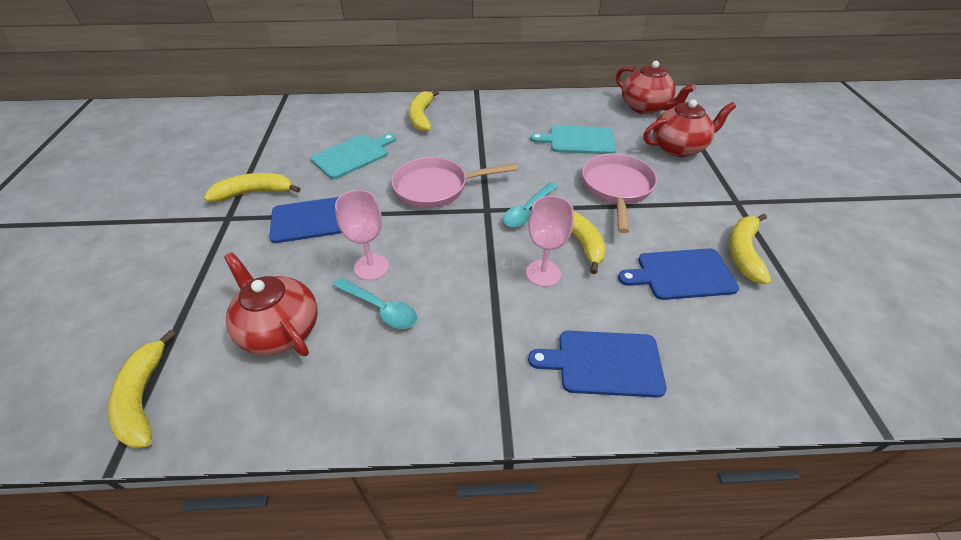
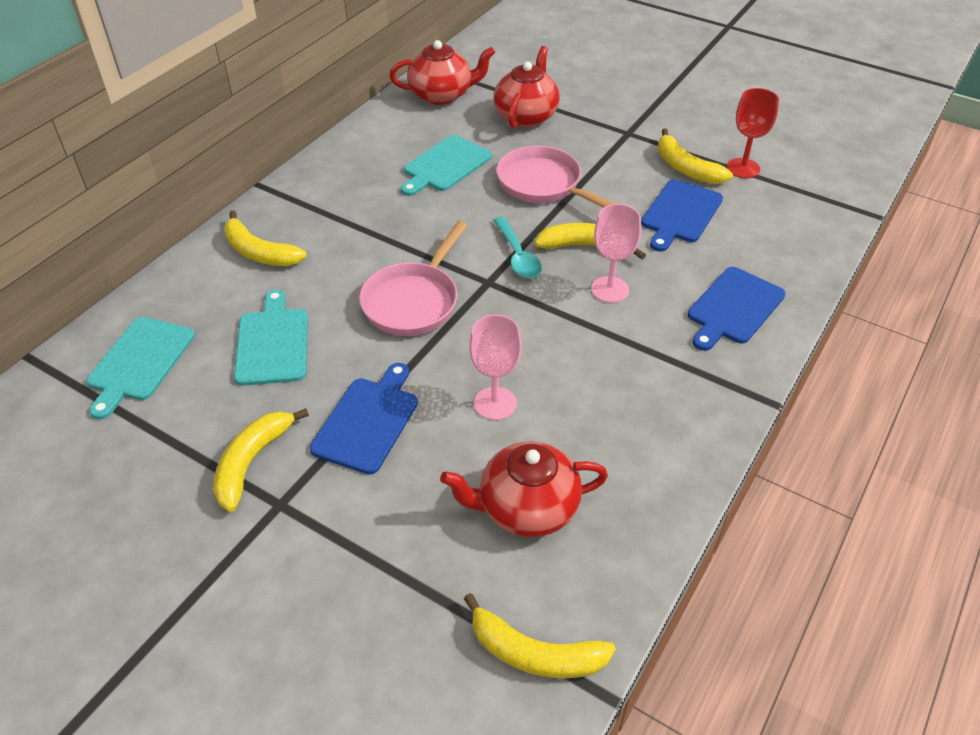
camera: 55 degrees left, 0 degrees up
turquoise spoon [333,278,417,329] -> none
none -> turquoise cutting board [87,317,195,420]
none -> red goblet [727,88,779,178]

